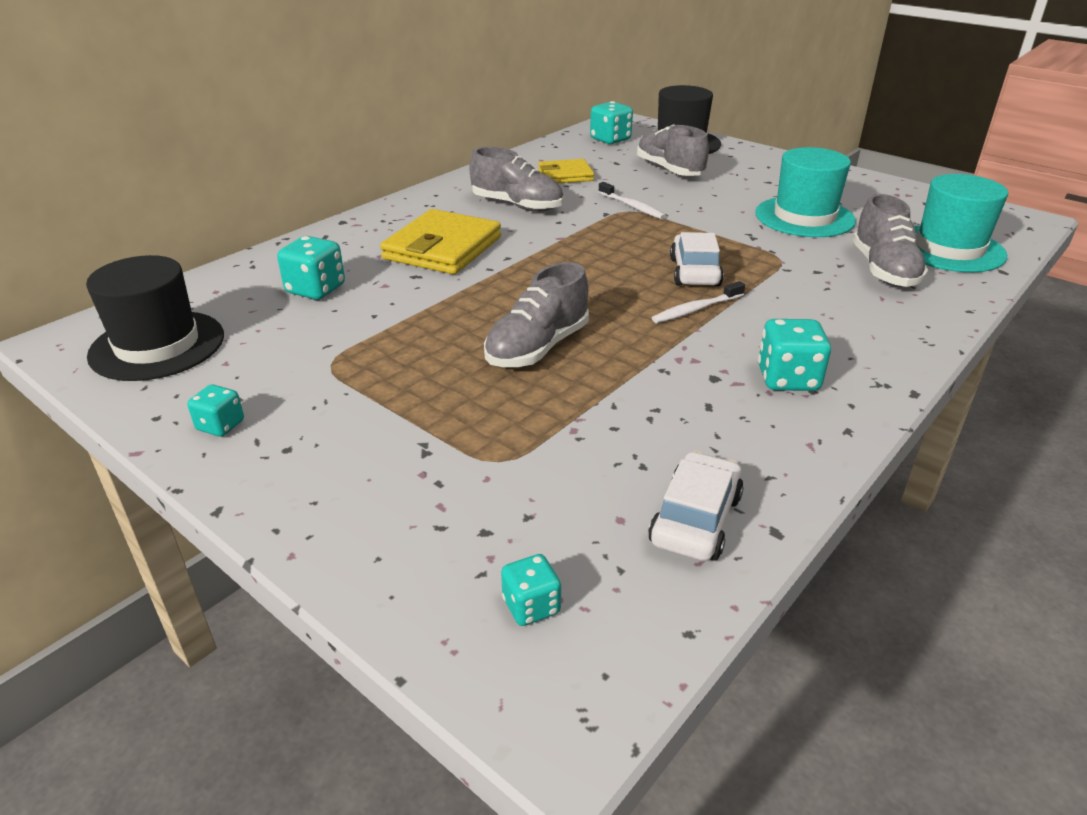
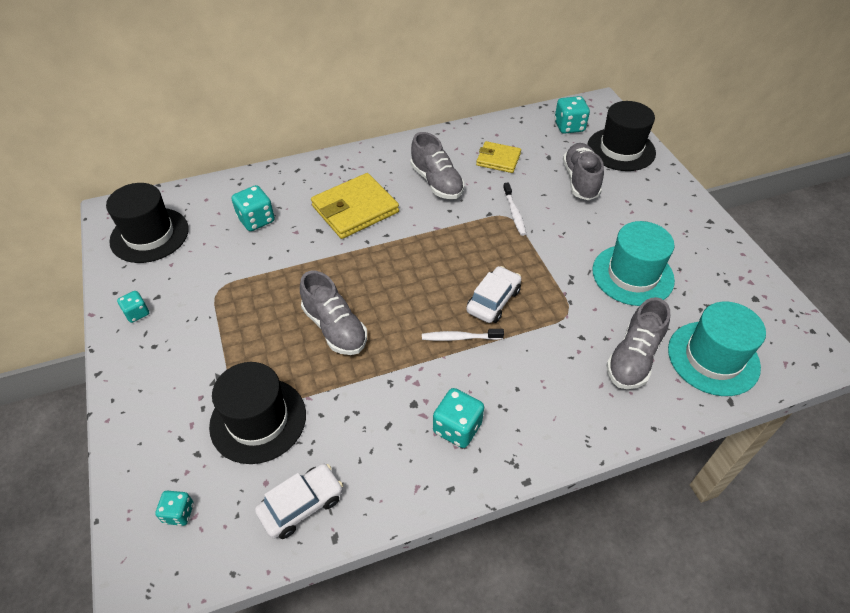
camera: 30 degrees right, 15 degrees up
grey shoe [484,262,589,367] -> grey shoe turned 105 degrees counterclockwise [300,271,367,355]
none -> black hat [209,362,306,464]

